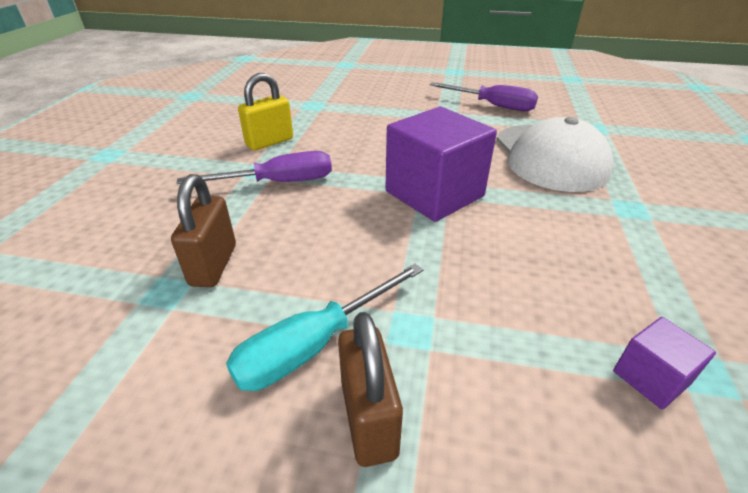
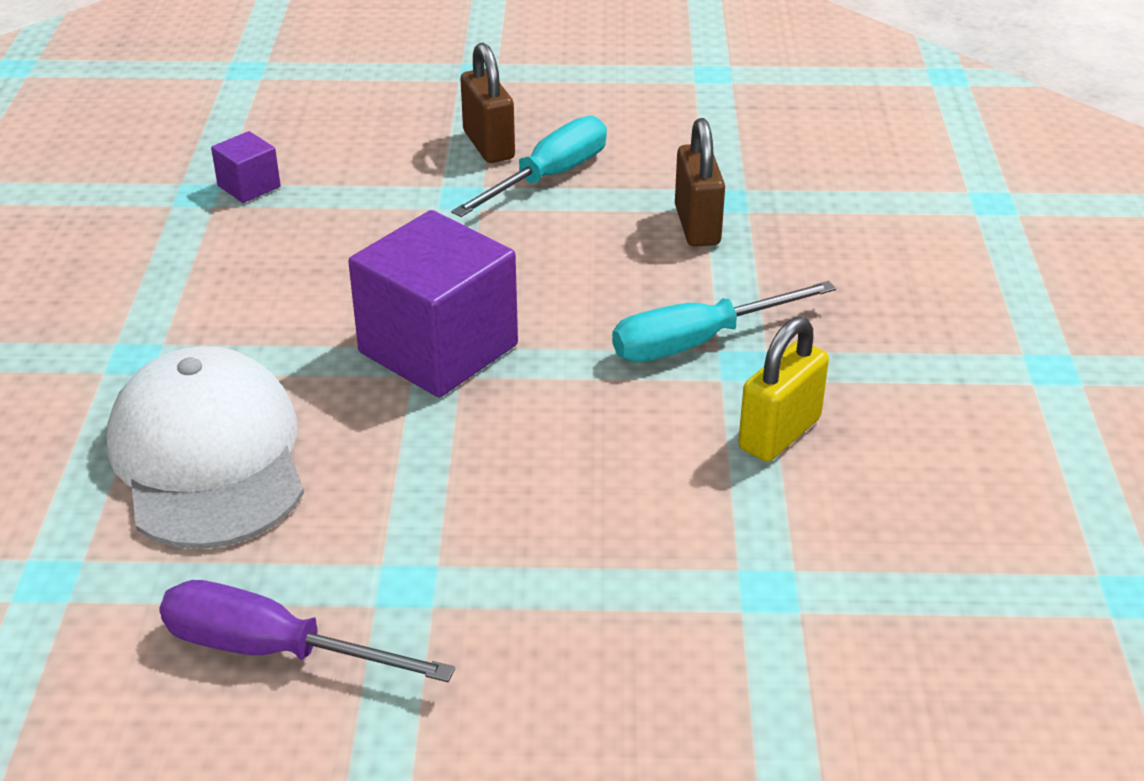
camera: 170 degrees right, 0 degrees up
purple screwdriver [177,151,332,184] -> turquoise screwdriver [612,281,836,362]

